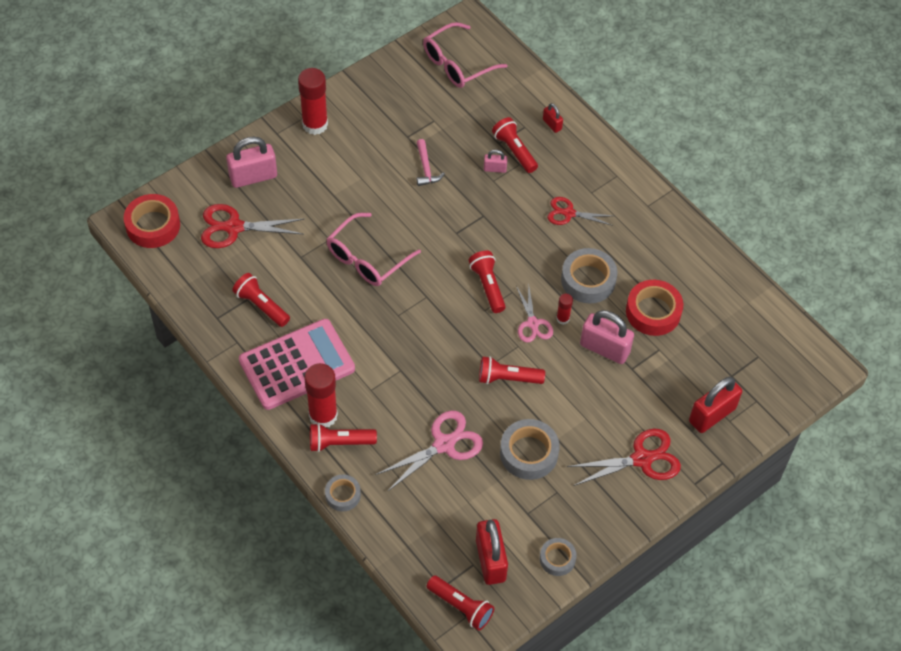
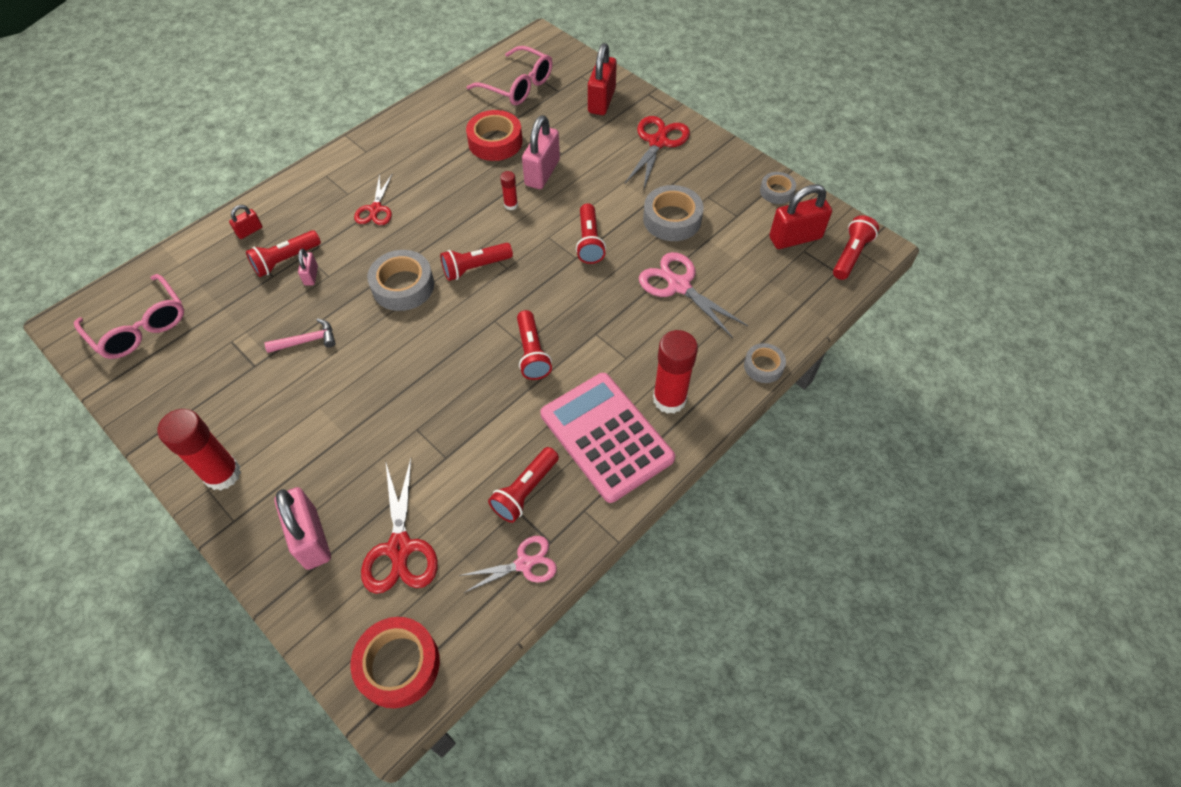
camera: 95 degrees left, 0 degrees up
red flashlight [310,423,377,452] -> red flashlight moved to [517,310,552,380]
pink glasses [327,213,421,286] -> pink glasses moved to [467,46,553,105]
pink scissors [516,283,553,343] -> pink scissors moved to [459,536,557,593]
grey tape [561,248,617,304] -> grey tape moved to [367,250,434,311]
red scissors [567,429,681,486] -> red scissors turned 45 degrees clockwise [624,116,690,191]
red padlock [689,377,742,433] -> red padlock turned 60 degrees clockwise [588,43,617,115]

